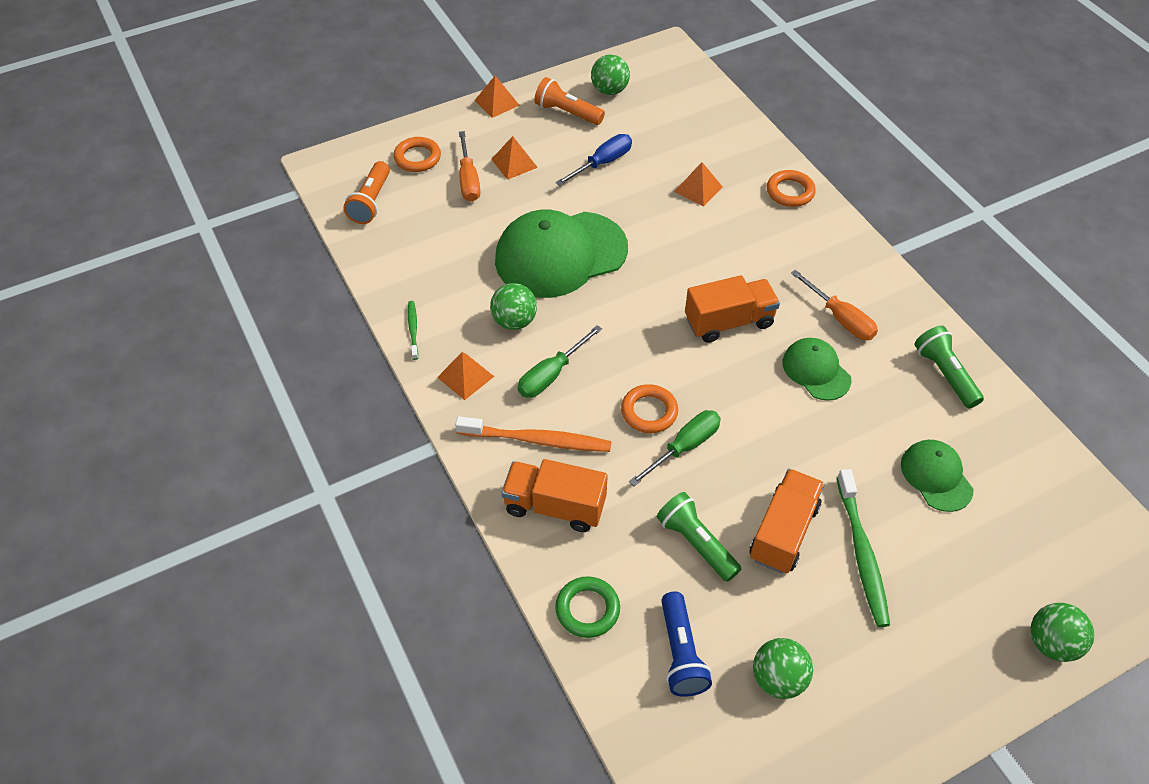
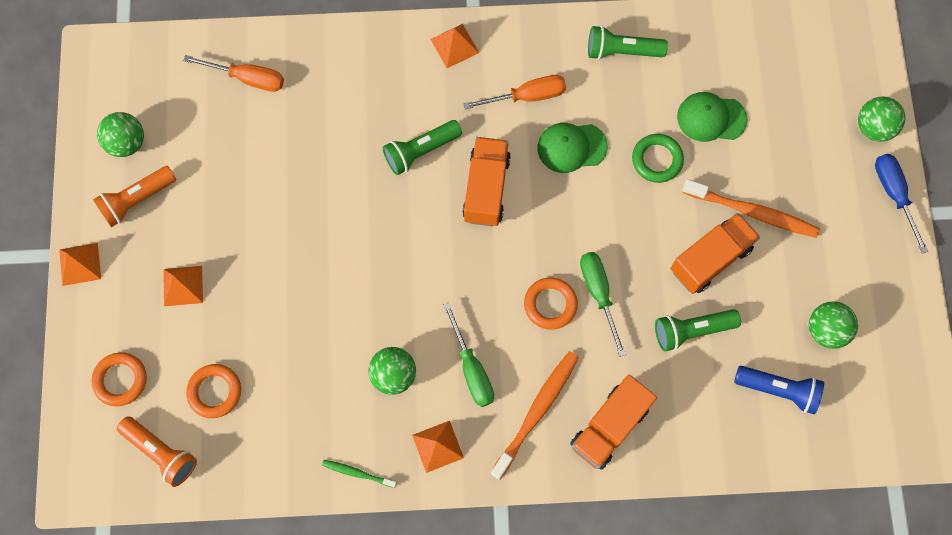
camera: 65 degrees left, 20 degrees up
orange screwdriver [459,131,480,202] -> orange screwdriver moved to [183,55,284,92]
green cap [495,210,628,298] -> none
green ring [555,576,620,638] -> green ring moved to [632,134,684,183]
blue screwdriver [556,134,632,186] -> blue screwdriver moved to [875,154,929,254]
orange pyramid [674,162,723,207] -> orange pyramid moved to [431,24,479,68]
orange truck [749,469,824,574] -> orange truck turned 90 degrees clockwise [670,213,760,294]
orange ring [767,170,816,207] -> orange ring moved to [186,364,241,418]
green toothbrush [837,469,890,627] -> orange toothbrush [682,179,820,238]
none -> green flashlight [383,120,462,175]

